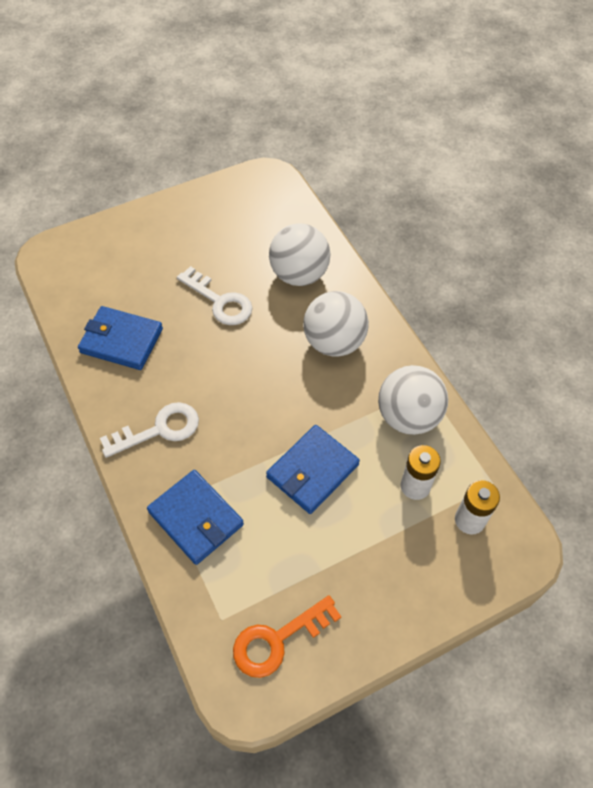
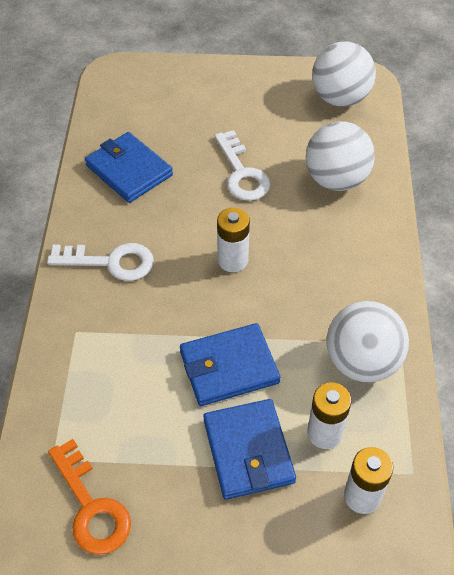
camera: 30 degrees right, 5 degrees down
blue wallet [147,470,244,565] -> blue wallet moved to [203,399,296,500]
orange key [233,595,341,678] -> orange key turned 120 degrees counterclockwise [48,439,131,555]
white ball [303,291,369,357] -> white ball moved to [312,42,376,107]
none -> white battery [217,208,250,272]

